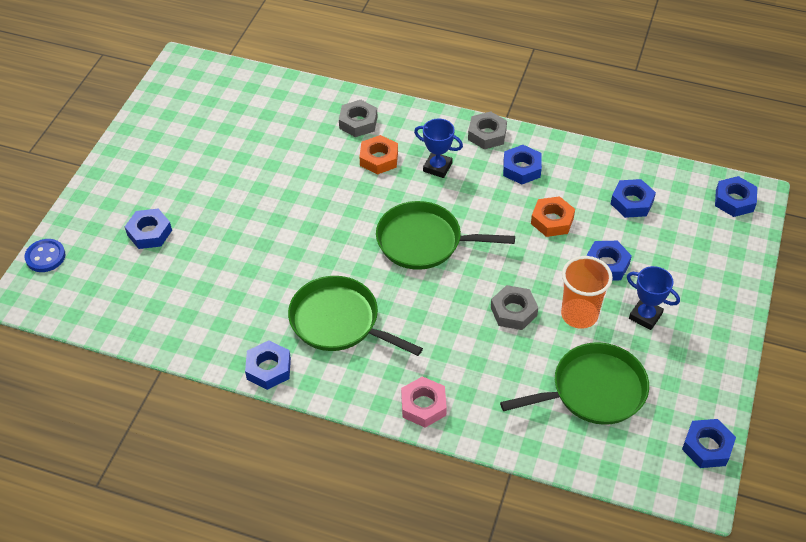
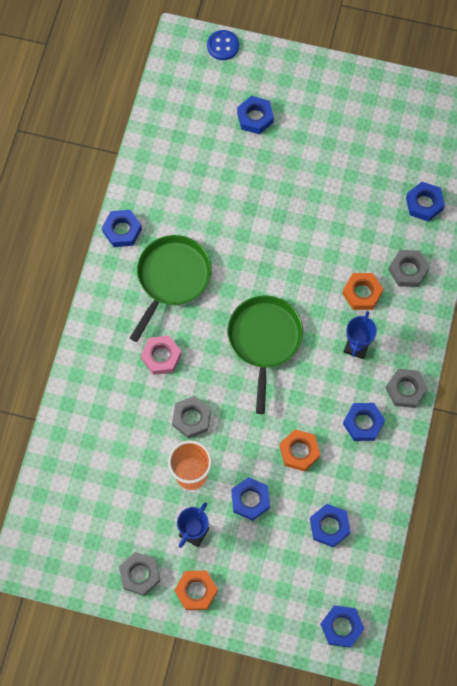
camera: 85 degrees right, 20 degrees up
pink nut [401,376,447,428] -> pink nut moved to [141,335,182,375]
green pan [500,342,649,425] -> none
blue nut [682,419,736,468] -> blue nut moved to [406,182,445,222]
none -> grey nut [119,552,160,596]
none -> orange nut [175,571,218,610]

